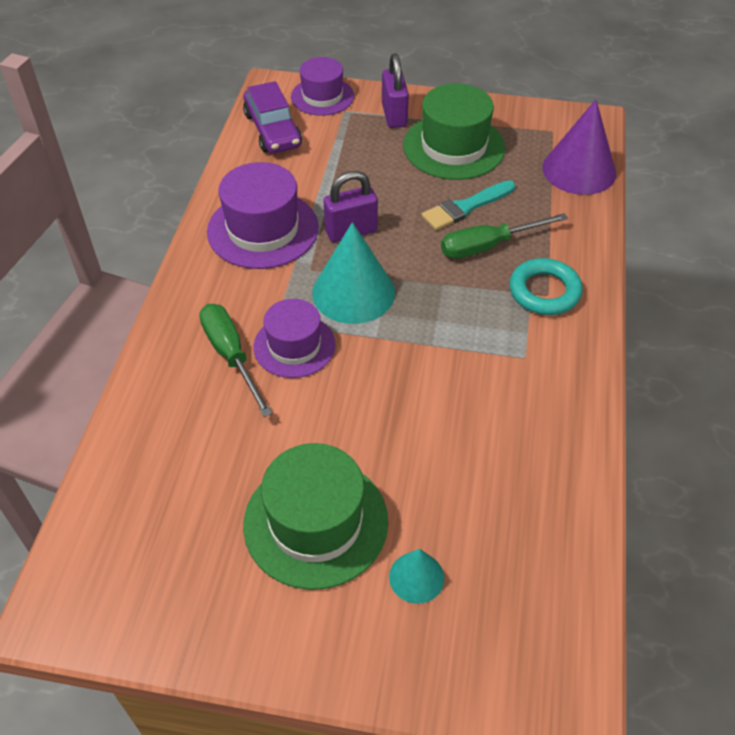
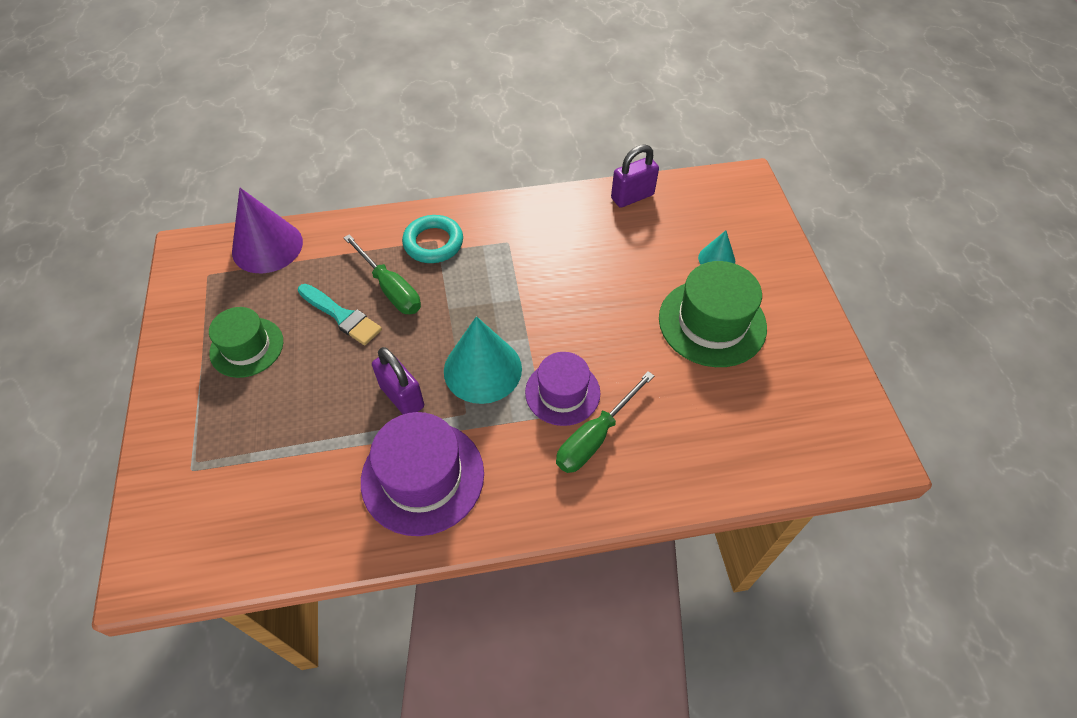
camera: 110 degrees left, 5 degrees up
purple car [243,81,302,153] -> none
purple hat [291,57,354,116] -> none
purple padlock [382,53,409,128] -> purple padlock moved to [611,144,659,208]
green hat [403,83,505,180] -> green hat [209,307,283,378], size x0.66

